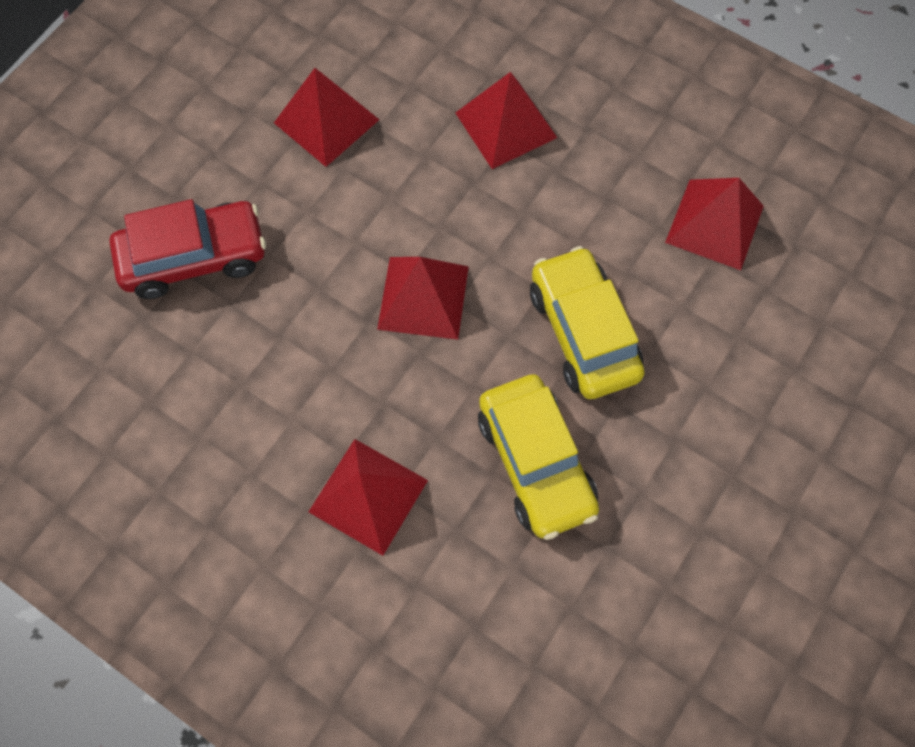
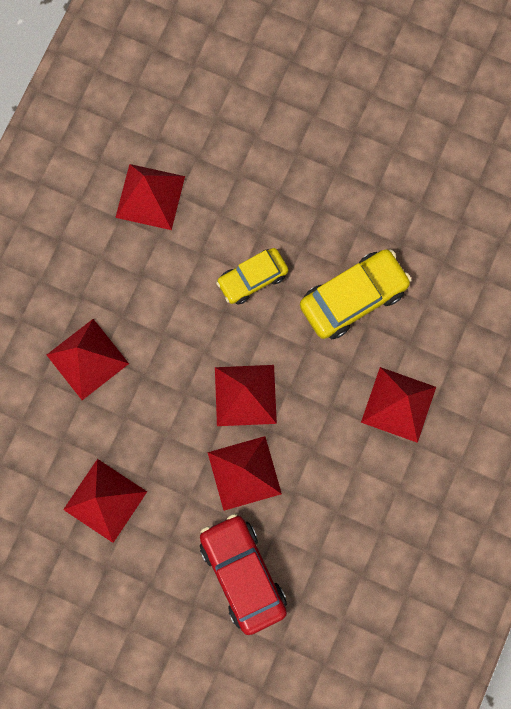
camera: 100 degrees left, 10 degrees up
yellow car [530,246,645,399] -> yellow car [216,248,288,305], size x0.65
none -> red pyramid [208,436,282,511]

